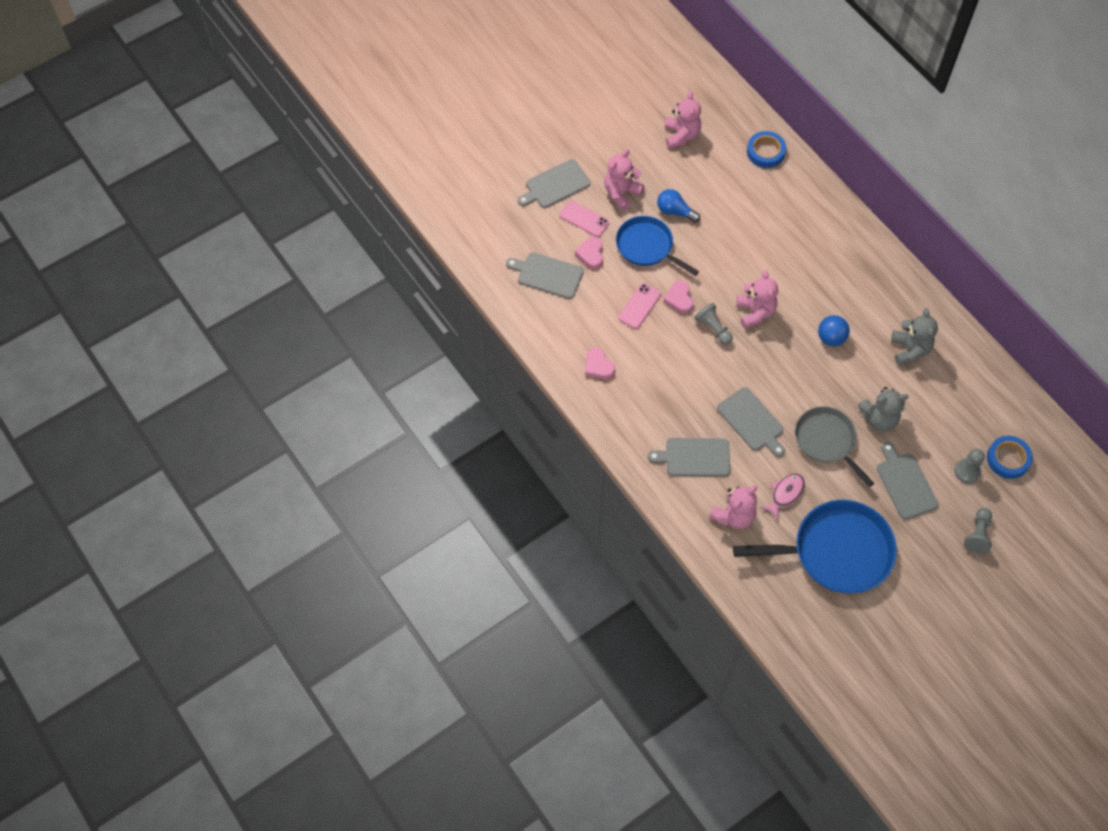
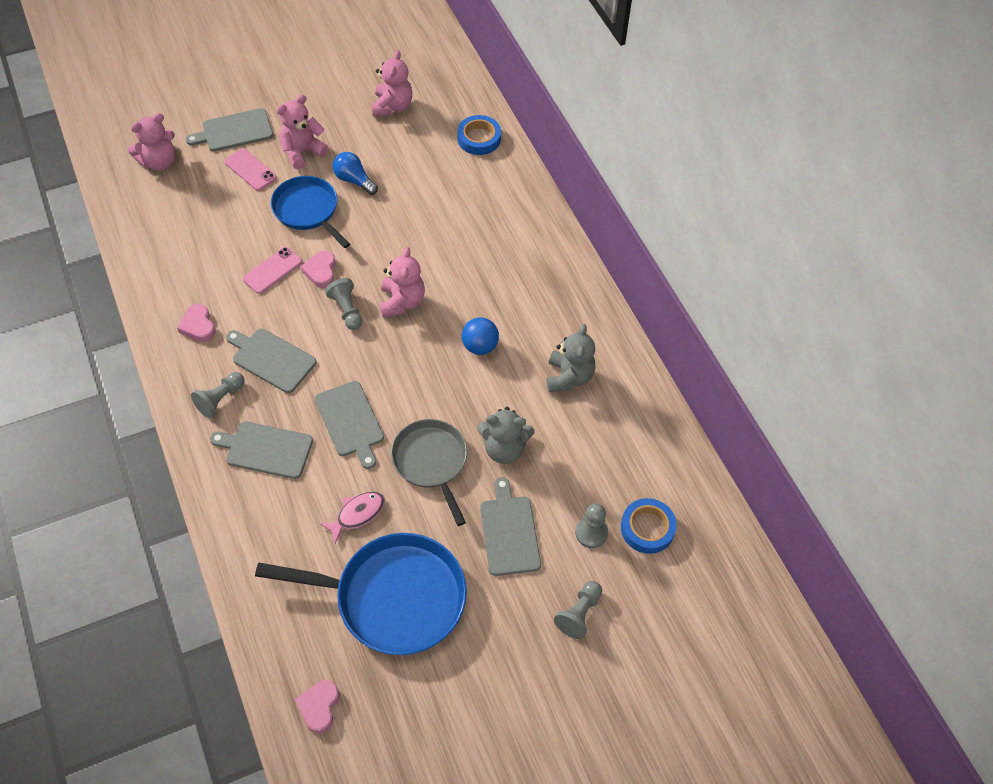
camera: 10 degrees right, 5 degrees down
grey cutting board [506,252,584,299] -> grey cutting board moved to [226,329,316,393]
pink heart [575,237,603,269] -> pink heart moved to [295,680,339,733]
pink teddy bear [709,485,757,529] -> pink teddy bear moved to [128,113,175,171]
none -> grey pawn [191,372,245,418]

